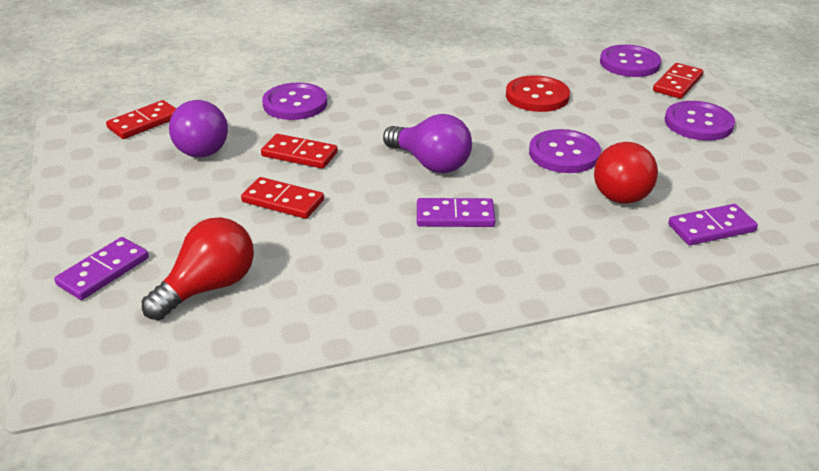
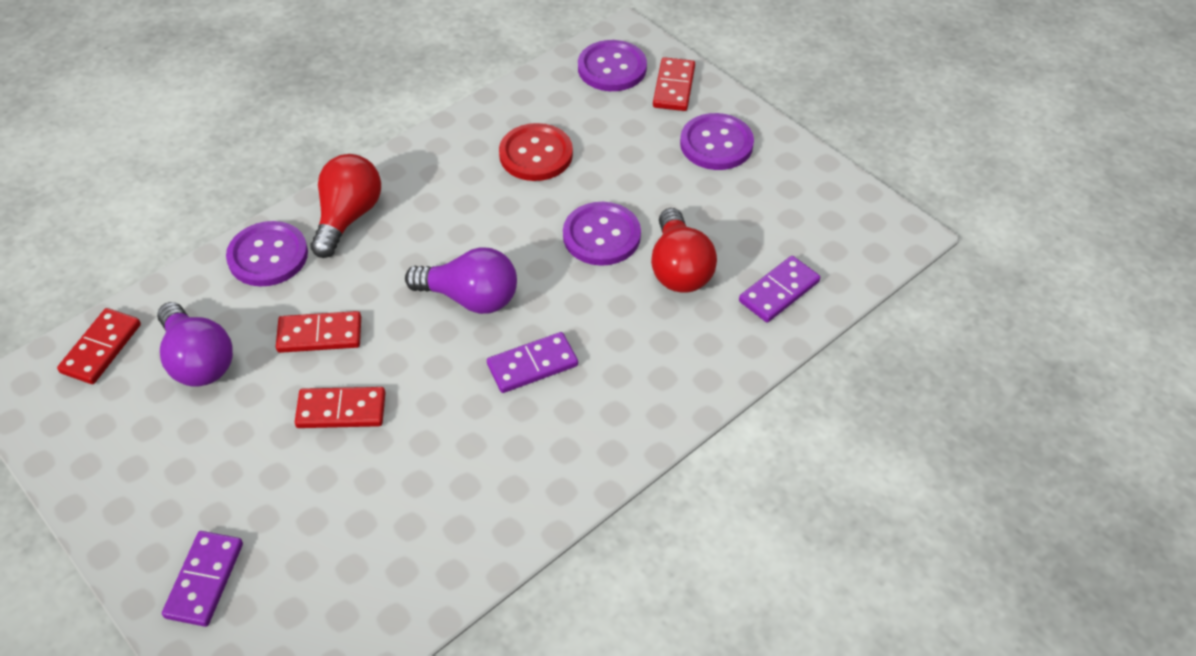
camera: 25 degrees left, 15 degrees up
red light bulb [142,217,254,320] -> red light bulb moved to [310,154,381,258]

